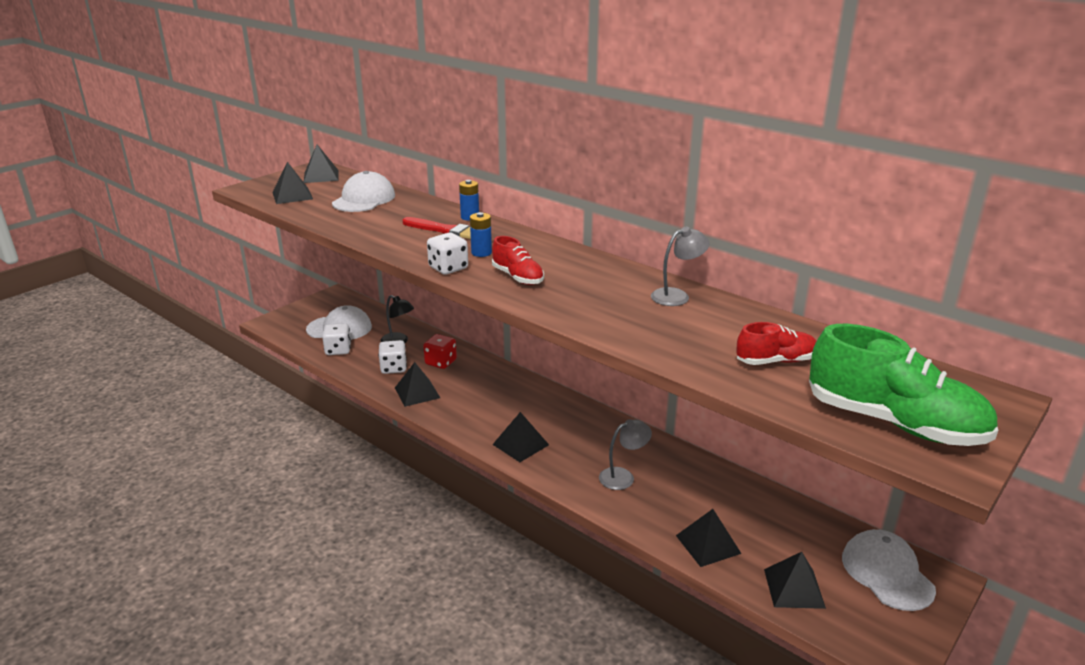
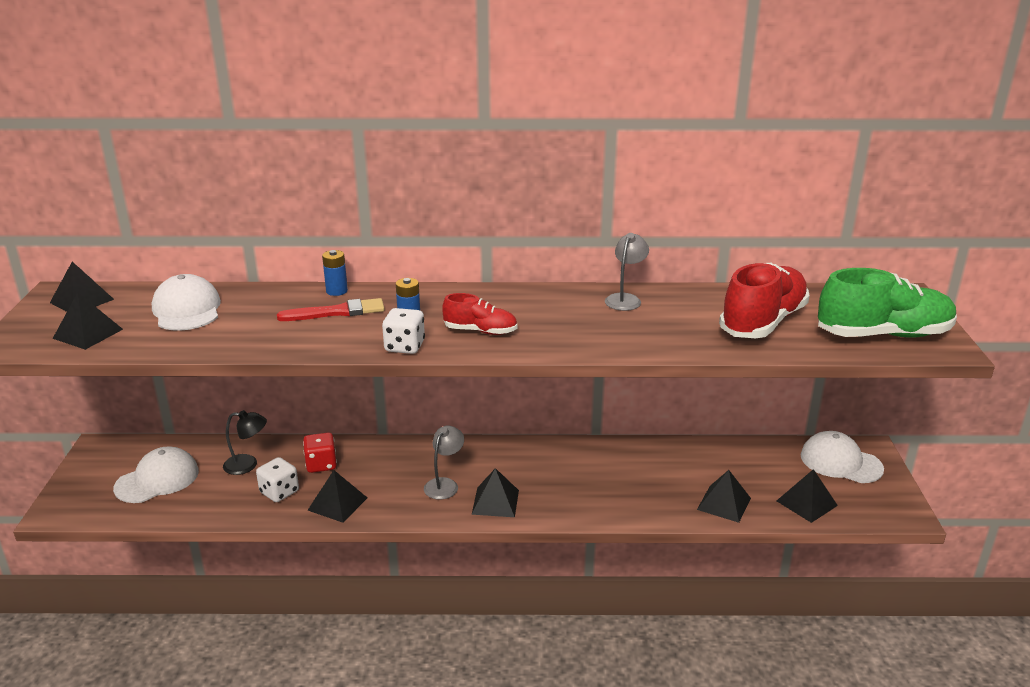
camera: 40 degrees left, 0 degrees up
white dice [322,323,351,355] -> none
grey lamp [599,419,652,490] -> grey lamp moved to [424,426,464,500]
red shoe [736,322,816,365] -> red shoe [719,263,810,339], size x1.85

